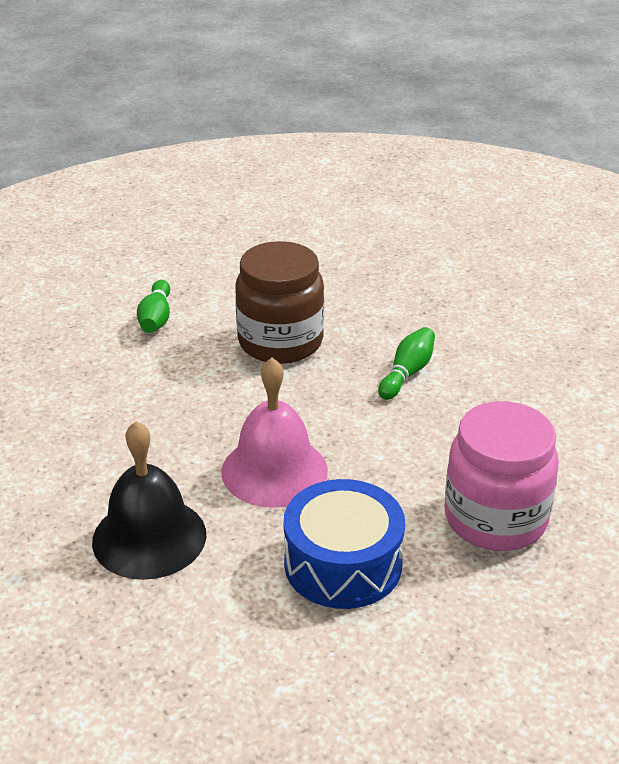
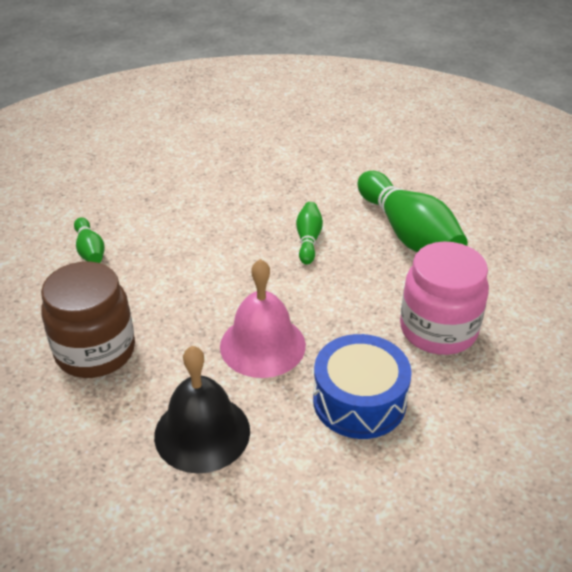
camera: 25 degrees left, 5 degrees up
brown jar [235,241,324,364] -> brown jar moved to [41,261,135,378]
none -> green bowling pin [358,171,468,252]

